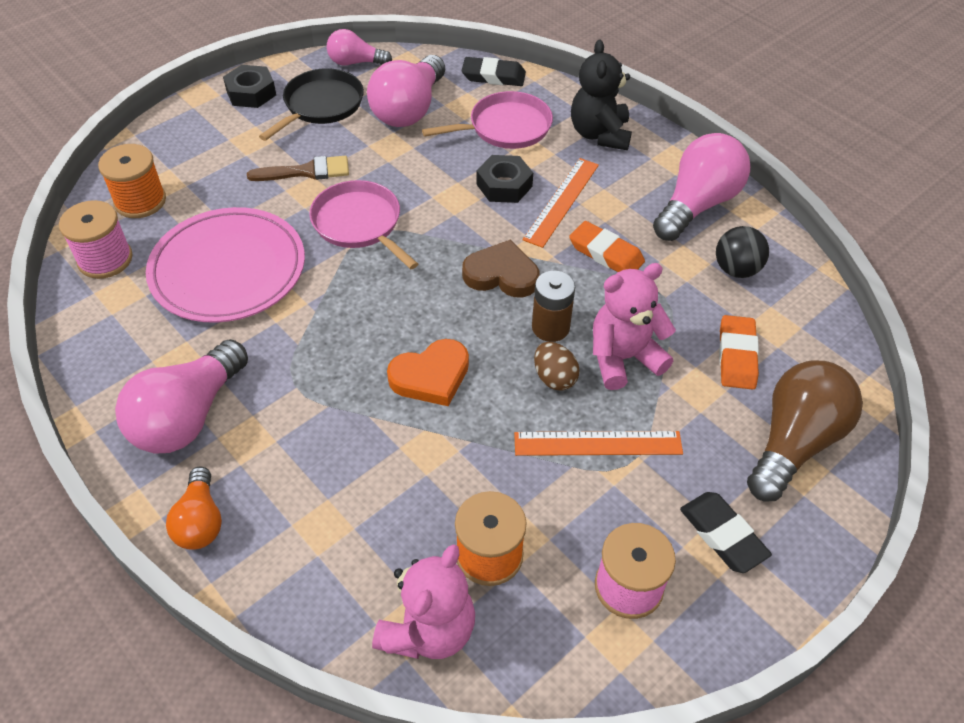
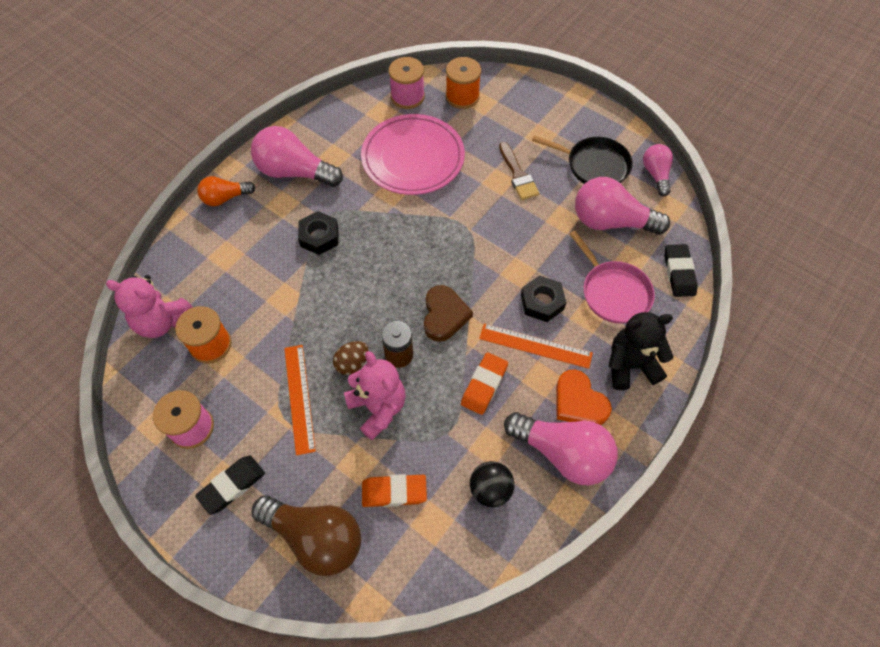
camera: 80 degrees right, 10 degrees up
black nut [223,65,276,108] -> black nut moved to [298,211,338,255]
pink pan [309,180,418,269] -> none
orange heart [387,339,469,406] -> orange heart moved to [556,370,612,425]

